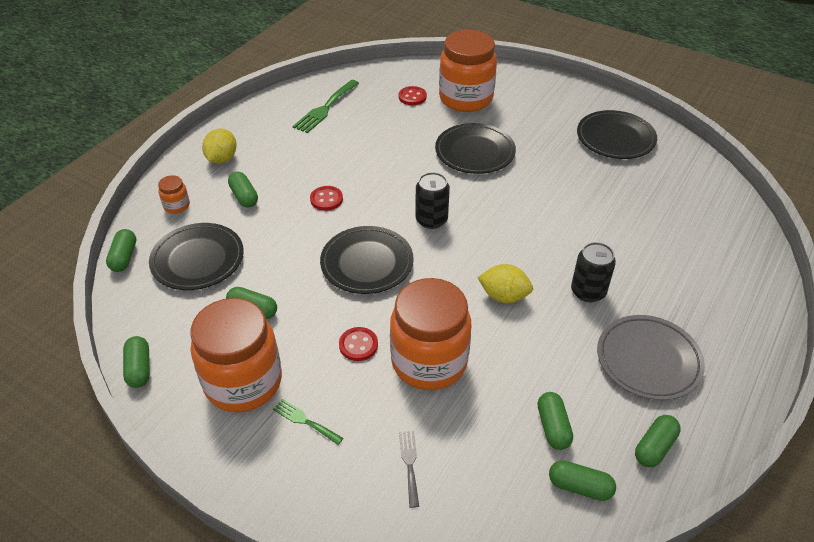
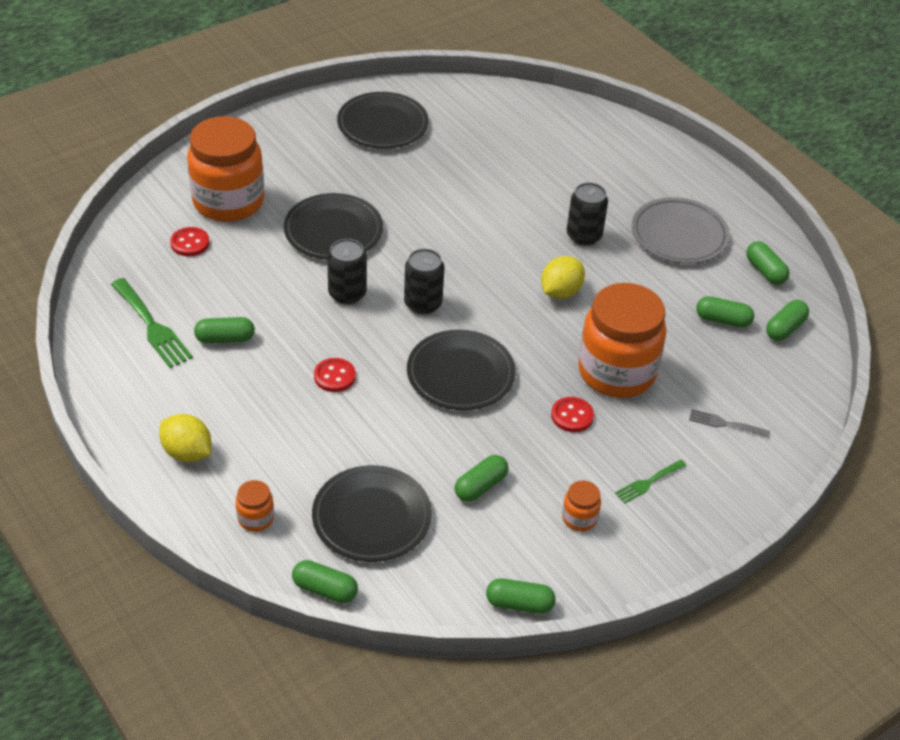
camera: 70 degrees left, 0 degrees up
orange jar [190,298,282,413] -> orange jar [562,481,601,531], size x0.41
green capsule [228,172,258,208] -> green capsule moved to [194,317,255,343]
none -> black can [327,239,367,304]

